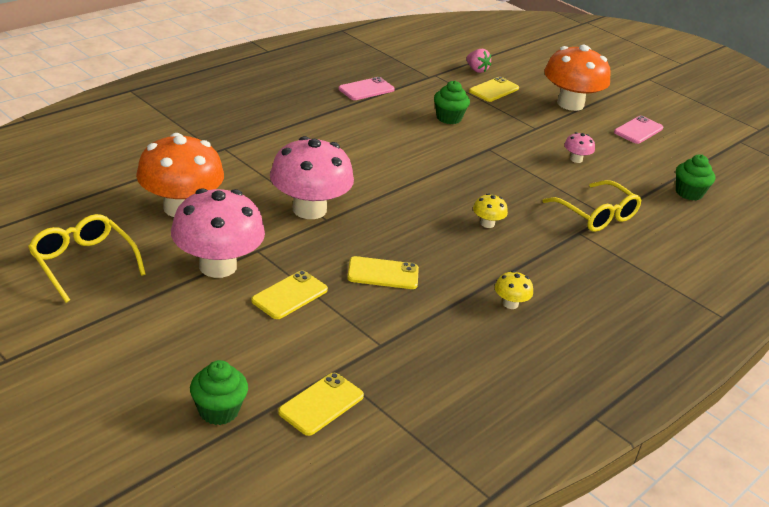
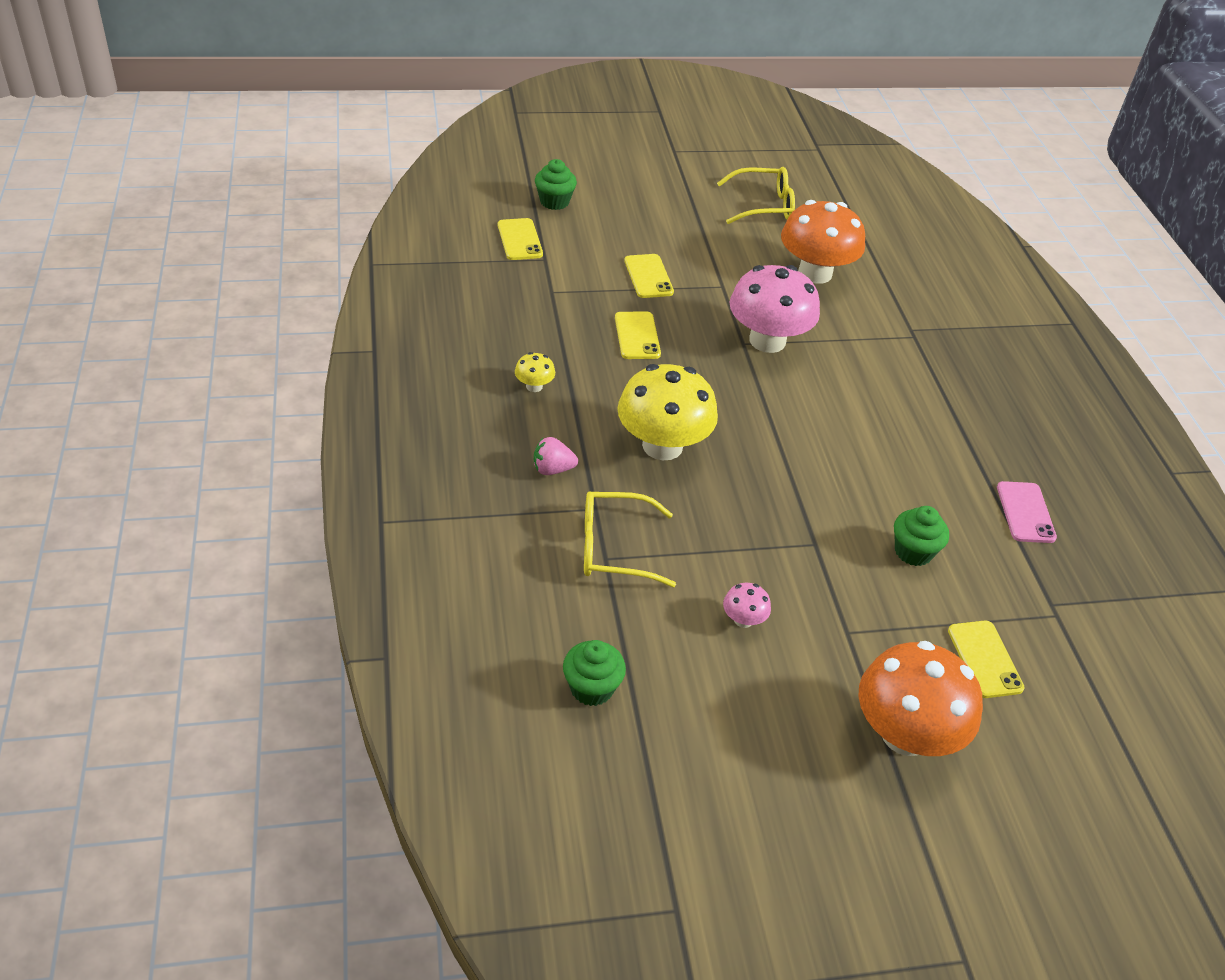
camera: 125 degrees right, 10 degrees up
pink mushroom [171,188,265,278] -> none
yellow phone [347,256,419,289] -> yellow phone turned 45 degrees counterclockwise [615,312,661,359]
pink strawberry [466,49,491,73] -> pink strawberry moved to [534,437,578,475]
yellow mushroom [473,193,508,228] -> yellow mushroom [617,364,718,460], size x2.34
pink phone [614,116,663,144] -> none

